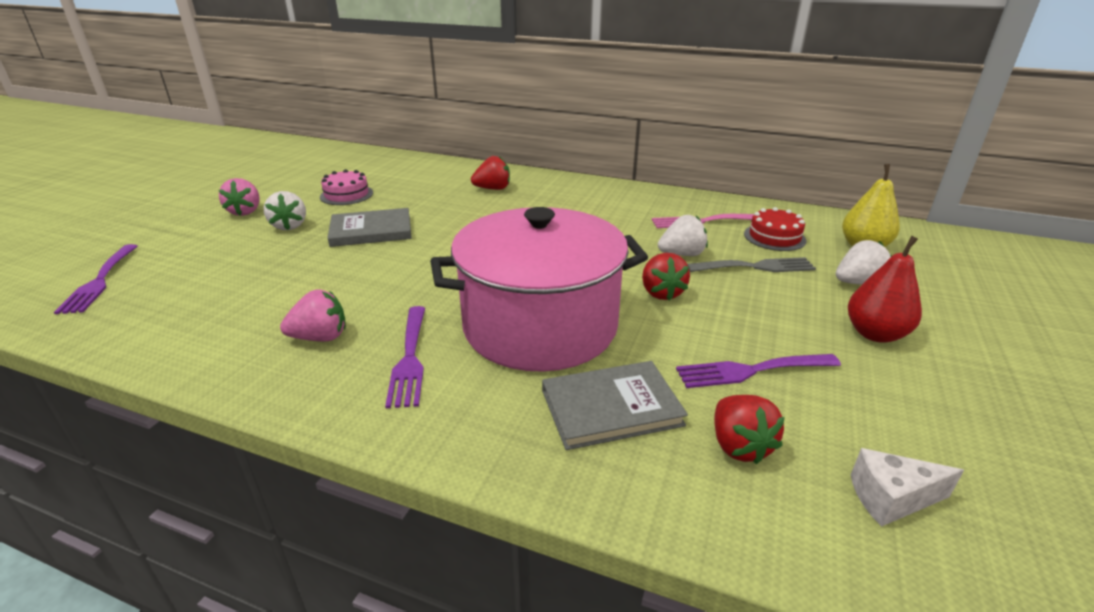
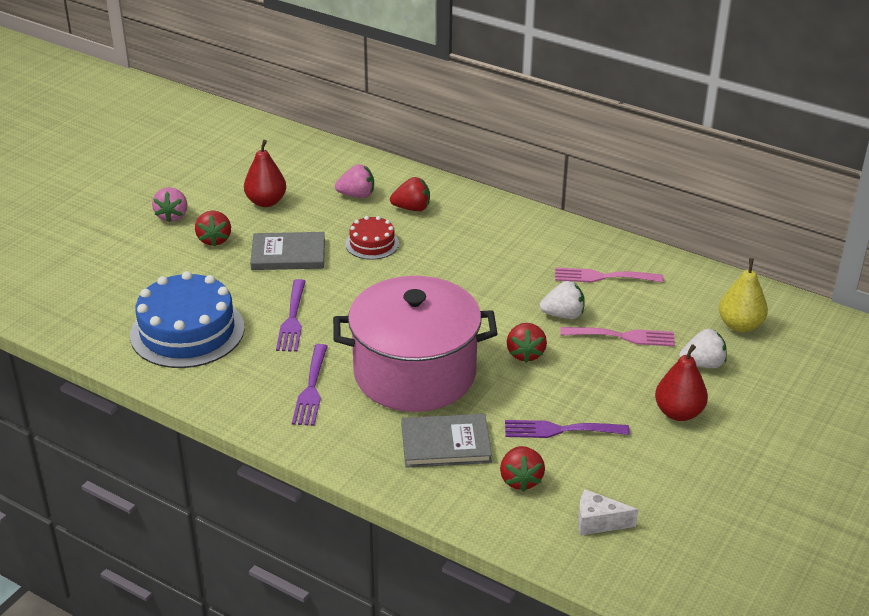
camera: 10 degrees right, 5 degrees up
purple fork [54,244,138,314] -> purple fork moved to [276,279,306,352]
white strawberry [264,191,306,230] -> red strawberry [195,211,231,247]
pink strawberry [280,290,346,342] -> pink strawberry moved to [335,164,374,198]
pink cake [320,169,373,205] -> red pear [244,140,286,207]
grey fork [687,257,816,272] -> pink fork [560,327,675,346]
red cake [744,207,807,251] -> red cake moved to [345,216,399,260]
none -> blue cake [130,271,244,368]

